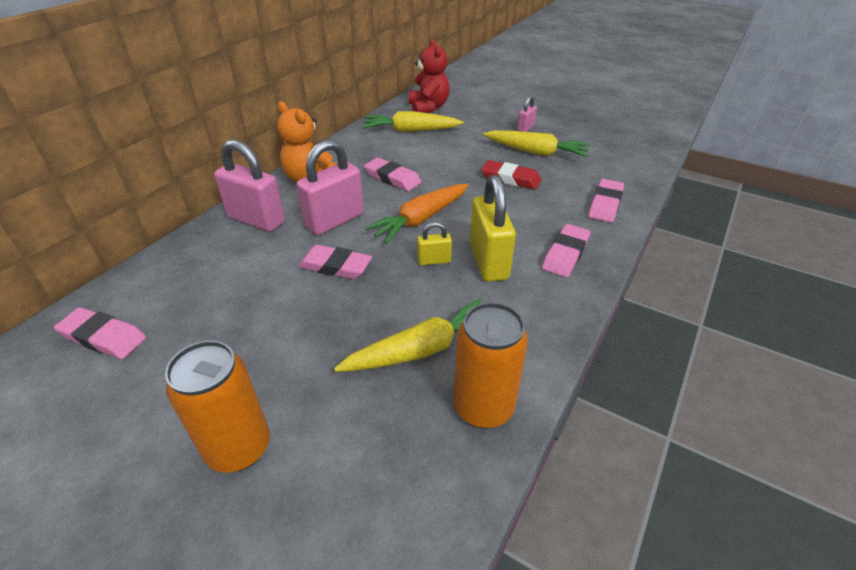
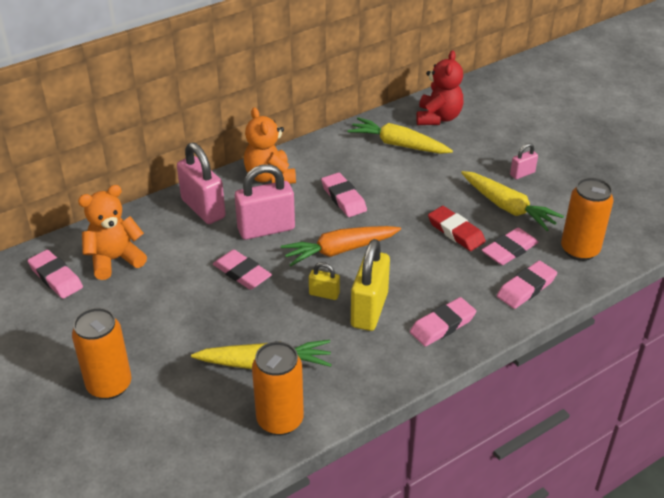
camera: 25 degrees right, 0 degrees up
none -> orange teddy bear [78,185,147,280]
none -> pink eraser [482,228,538,265]
none -> orange can [561,177,614,261]

